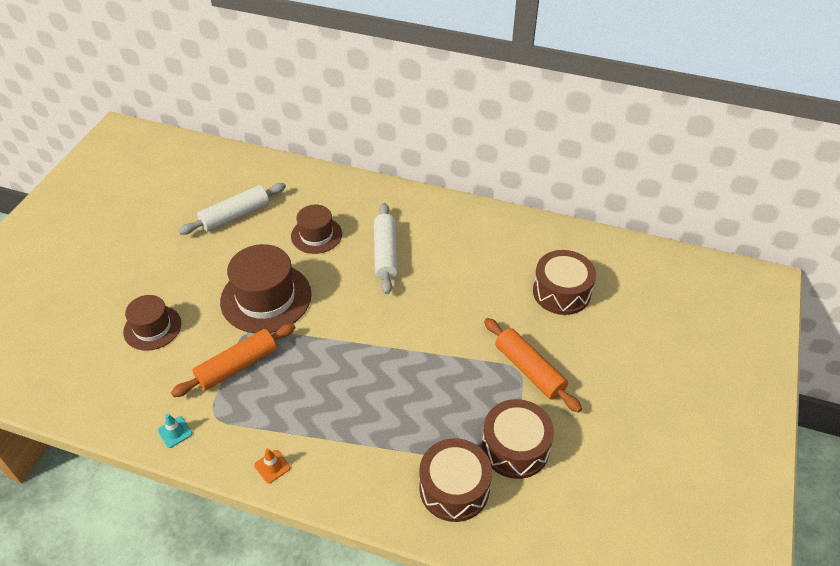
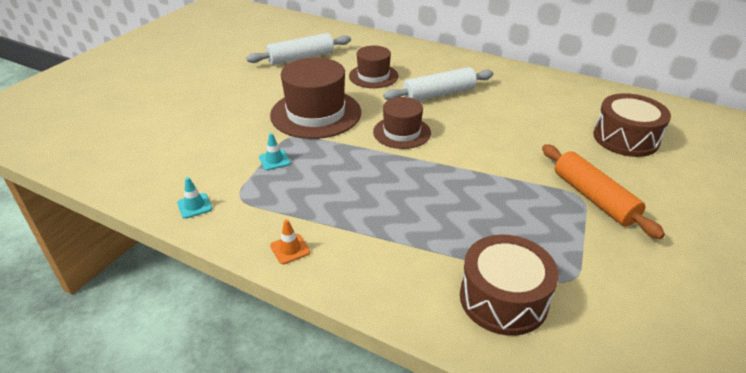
camera: 10 degrees right, 10 degrees down
brown hat [123,295,181,351] -> brown hat moved to [373,97,431,149]
orange rolling pin [171,323,296,397] -> turquoise traffic cone [259,133,290,170]
white rolling pin [374,203,398,294] -> white rolling pin turned 60 degrees clockwise [383,67,493,101]
brown drum [482,399,554,479] -> none

